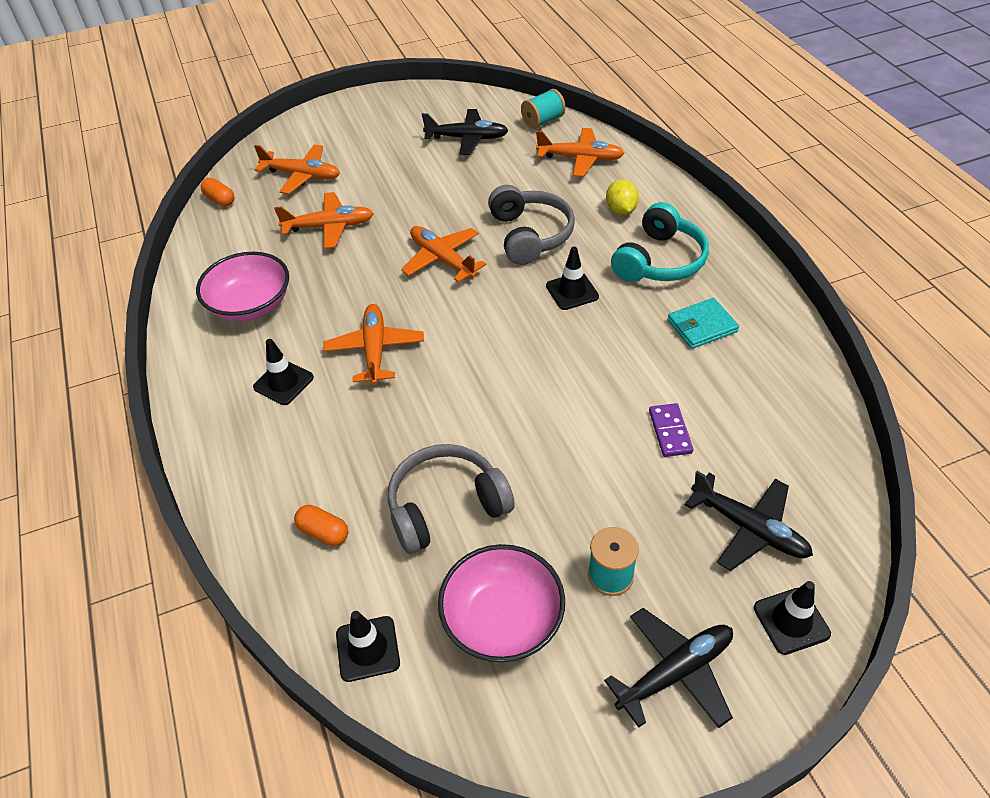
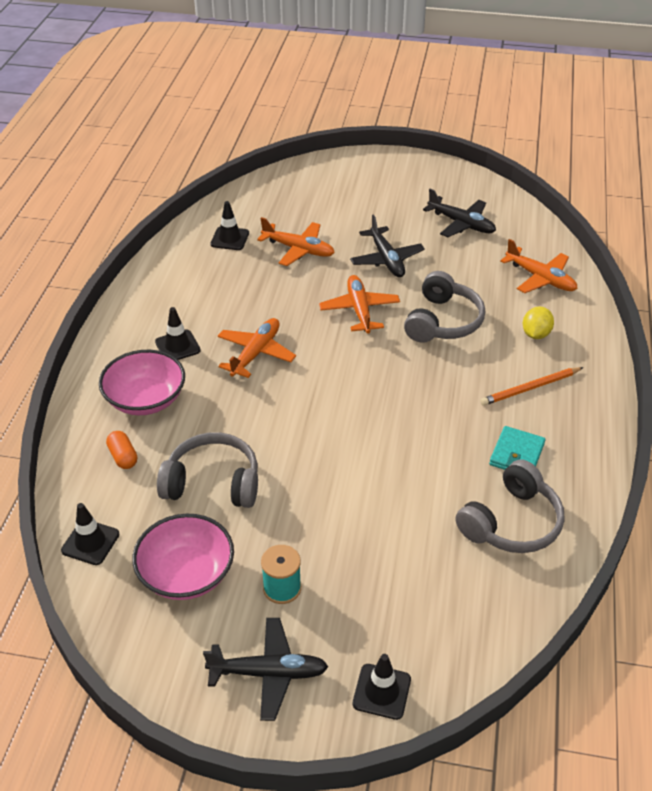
camera: 30 degrees right, 5 degrees down
pink bowl [196,252,289,322] -> pink bowl moved to [99,350,185,415]
orange capsule [201,178,234,207] -> none
orange plane [254,145,340,194] -> none
turquoise spool [521,89,566,129] -> none
black traffic cone [546,247,599,310] -> black traffic cone moved to [210,201,249,250]
turquoise headphones [611,202,709,282] -> orange pencil [480,367,583,406]
purple domino [649,403,693,457] -> none
turquoise wallet [667,298,739,349] -> turquoise wallet turned 75 degrees counterclockwise [489,426,545,470]
black plane [685,471,813,571] -> black plane moved to [350,214,425,277]
none -> grey headphones [455,459,565,553]

